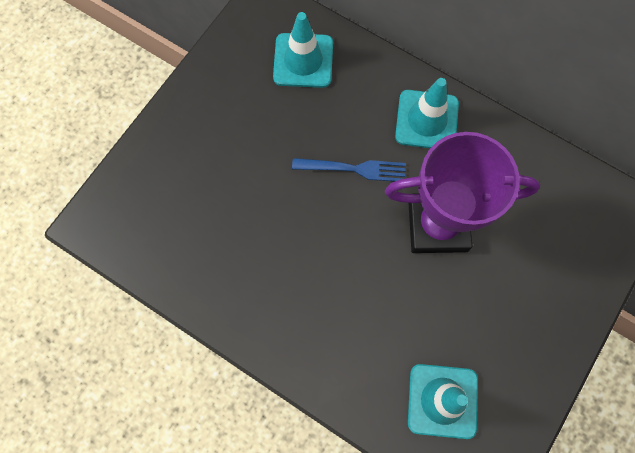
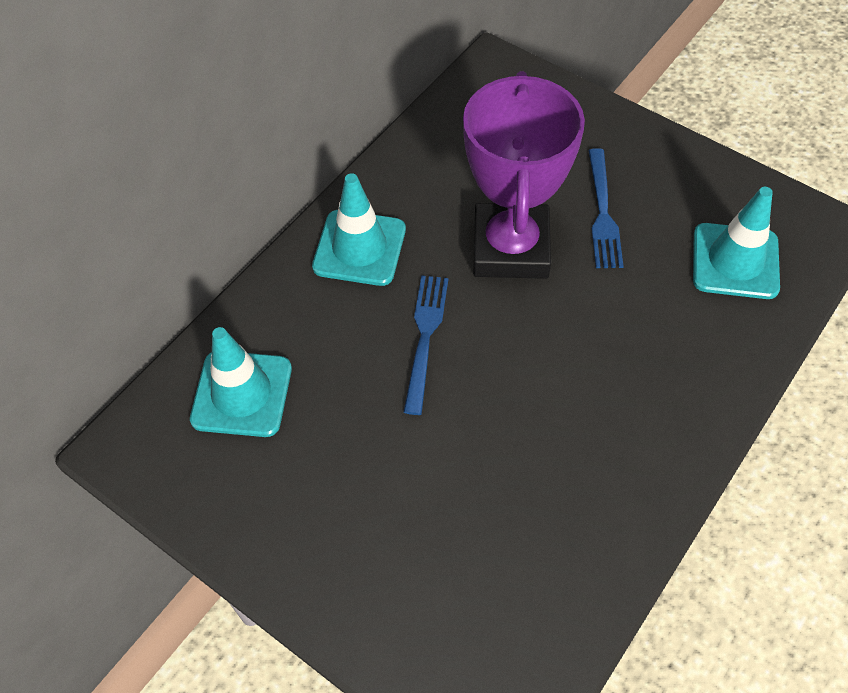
camera: 85 degrees left, 15 degrees down
none -> blue fork [588,148,624,268]

